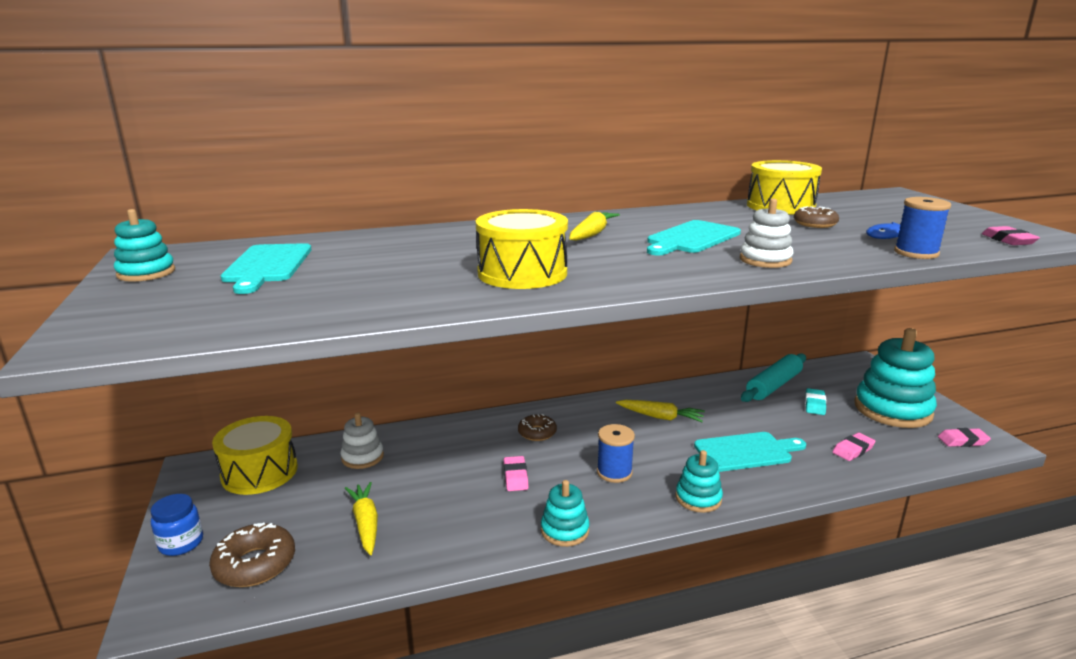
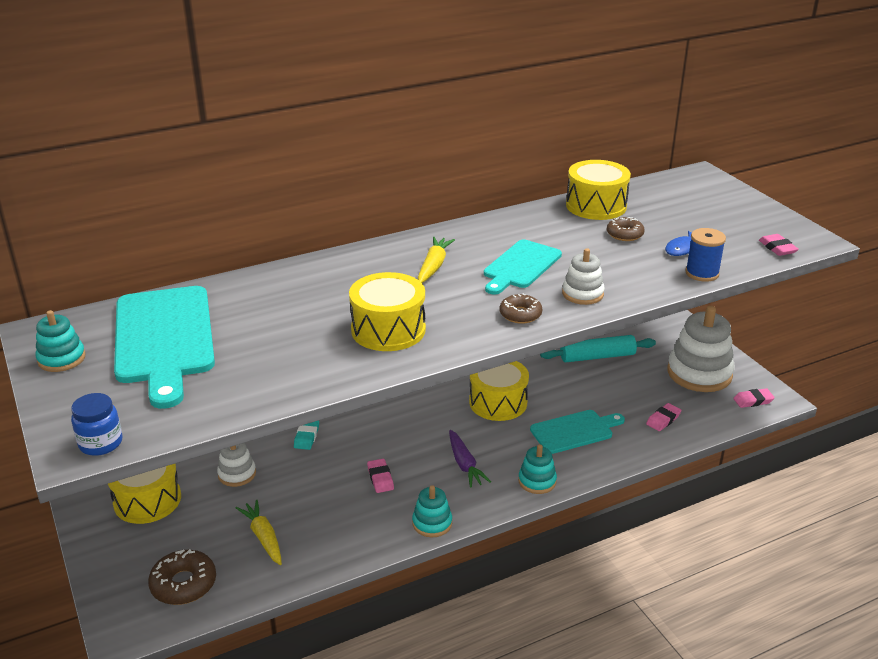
camera: 10 degrees left, 10 degrees up
blue jar [150,494,203,556] -> blue jar moved to [71,393,122,456]
turquoise cutting board [221,243,312,294] -> turquoise cutting board [114,286,215,409], size x1.66
brown donut [518,414,557,441] -> brown donut moved to [500,294,542,324]
blue spool [597,424,635,483] -> purple carrot [449,430,491,488]
yellow carrot [616,400,705,422] -> yellow drum [469,361,529,421]
turquoise rolling pin [741,353,806,402] -> turquoise rolling pin turned 45 degrees clockwise [540,335,656,363]
turquoise eraser [805,388,826,415] -> turquoise eraser moved to [294,420,319,450]
turquoise stacking toy [854,328,937,428] -> white stacking toy [667,306,735,392]

